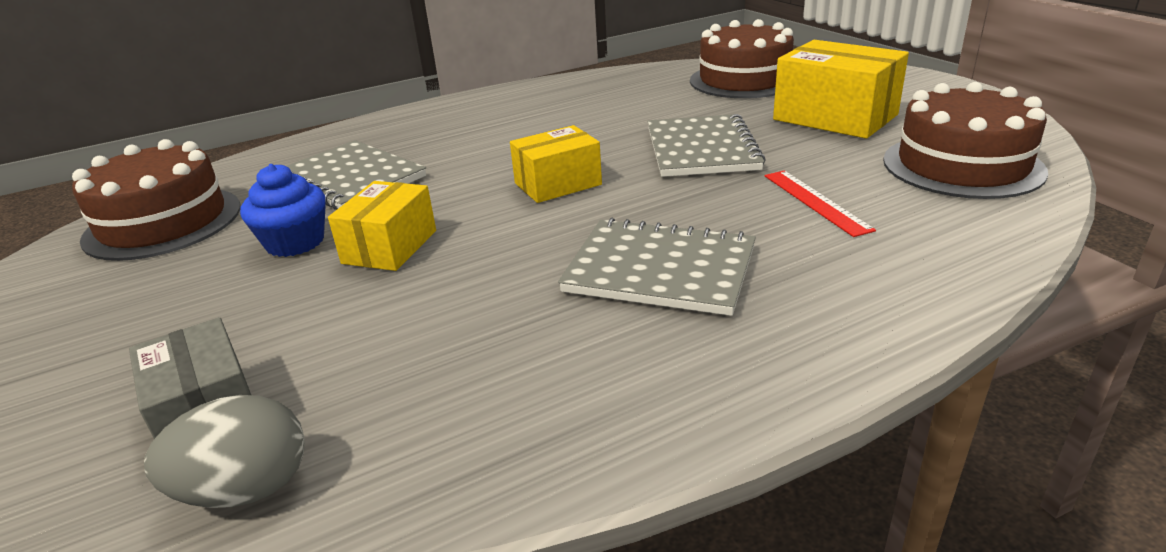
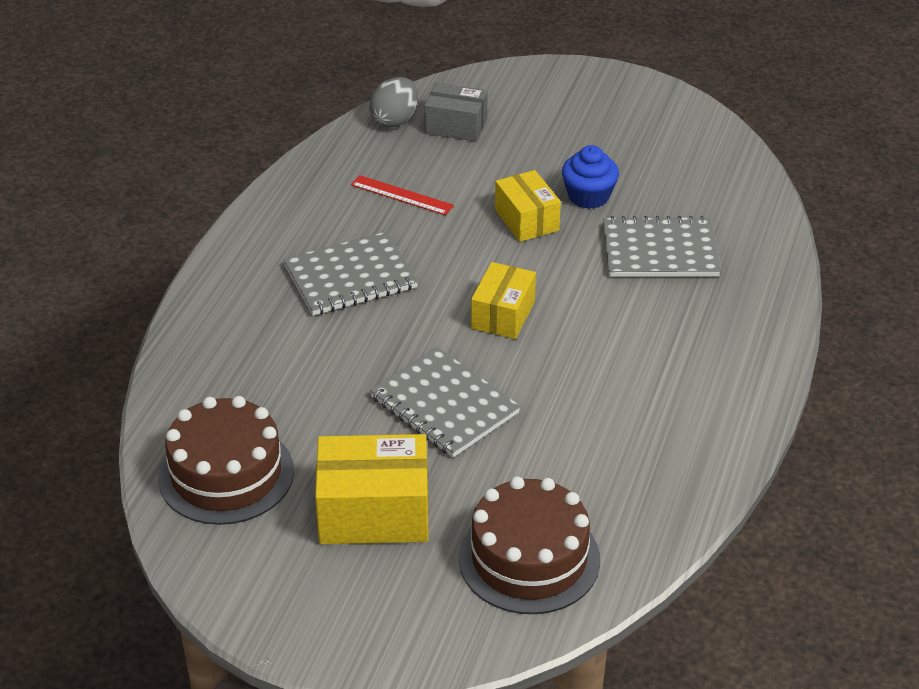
camera: 135 degrees right, 10 degrees up
brown cake [72,139,241,261] -> none
red ruler [764,171,876,237] -> red ruler moved to [351,175,454,215]

